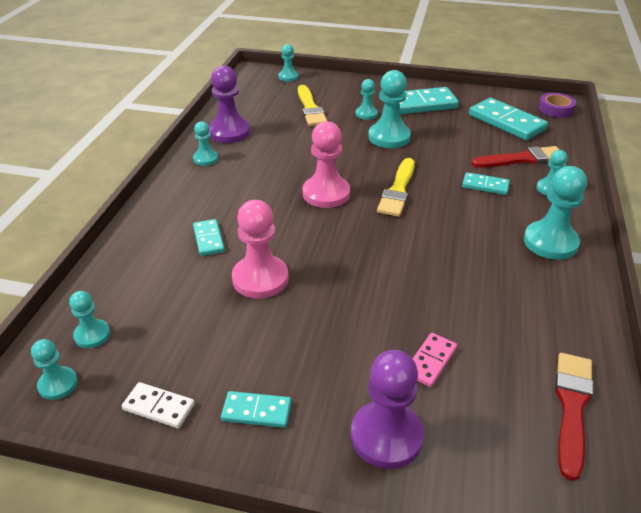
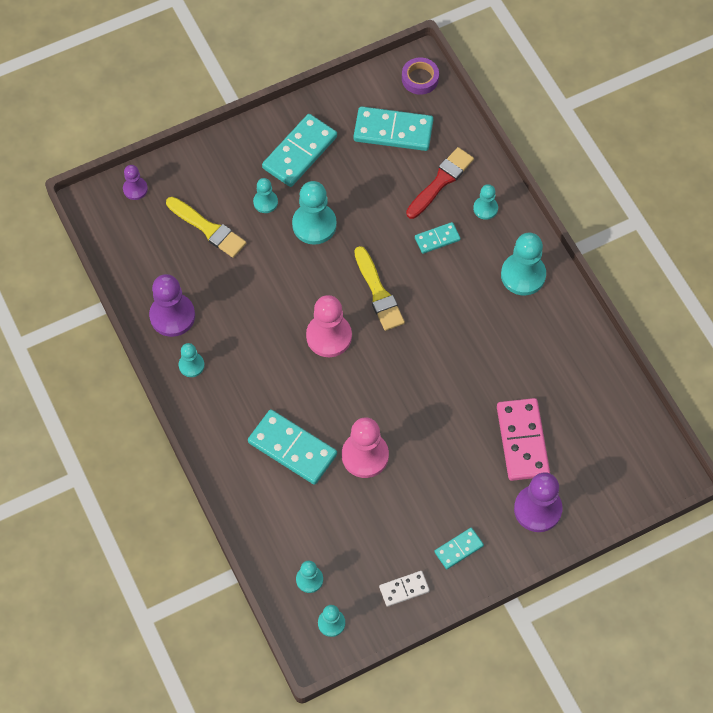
camera: 40 degrees left, 25 degrees up
turquoise domino [193,219,225,256] -> turquoise domino [248,409,337,485], size x1.86
turquoise pawn [279,44,299,82] -> purple pawn [123,165,148,200]
pink domino [413,333,457,387] -> pink domino [497,398,550,481], size x1.86
red brush [555,353,593,481] -> none

